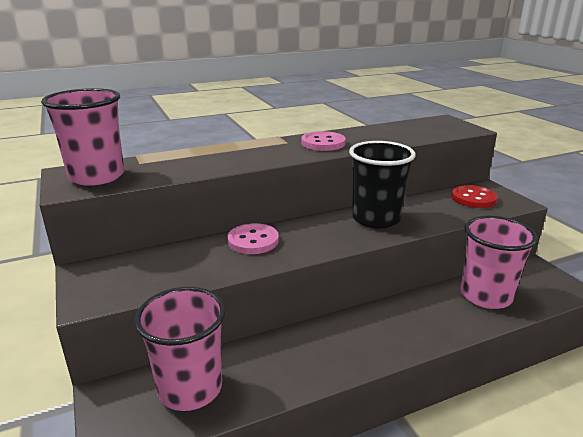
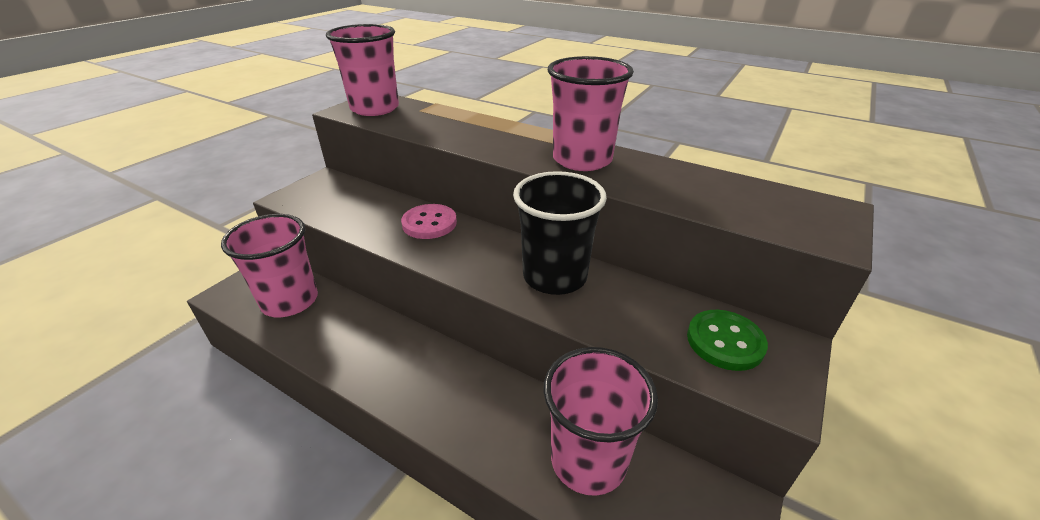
camera: 55 degrees right, 10 degrees up
pink button [301,131,346,151] -> pink cup [548,56,634,171]
red button [451,185,498,208] -> green button [687,310,768,371]

